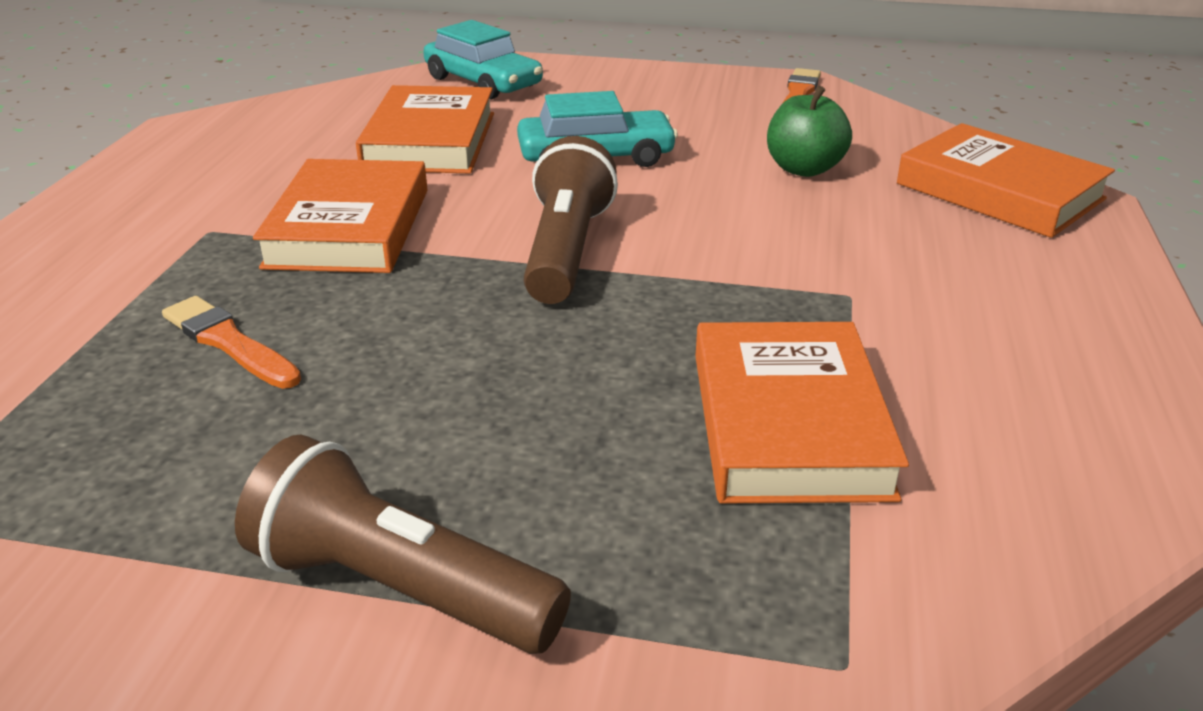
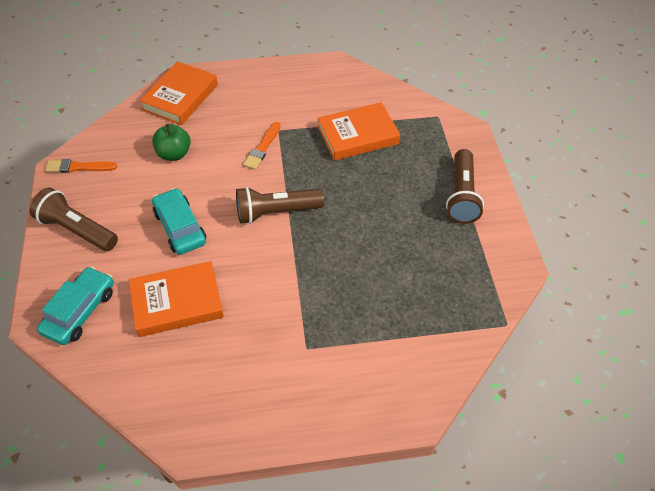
camera: 110 degrees left, 20 degrees up
orange brush [162,296,301,389] -> orange brush moved to [243,122,281,170]
orange book [253,159,428,273] -> none
none -> brown flashlight [29,188,118,251]

